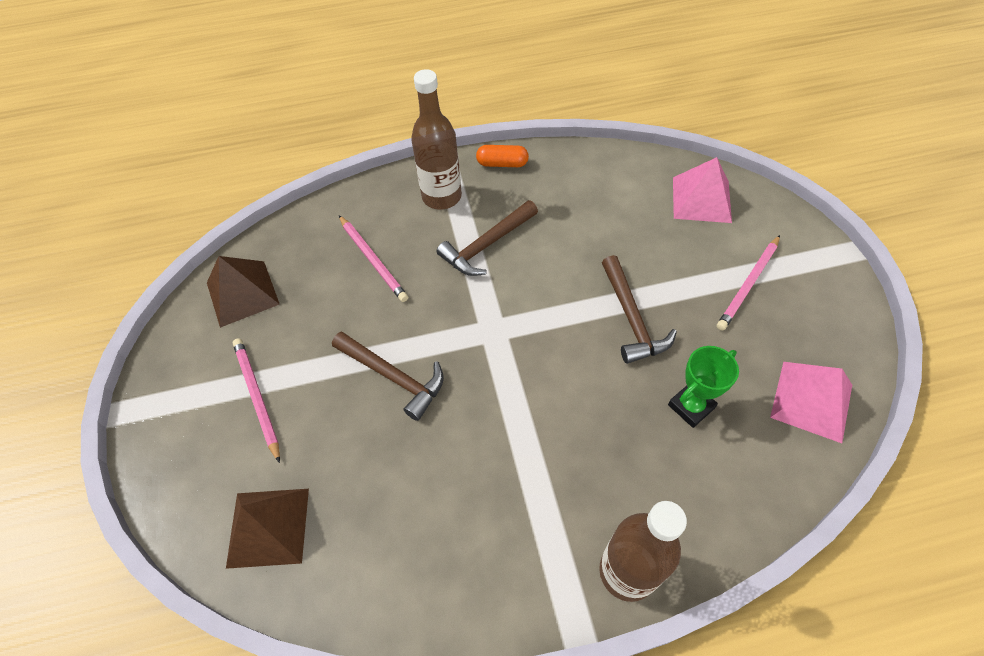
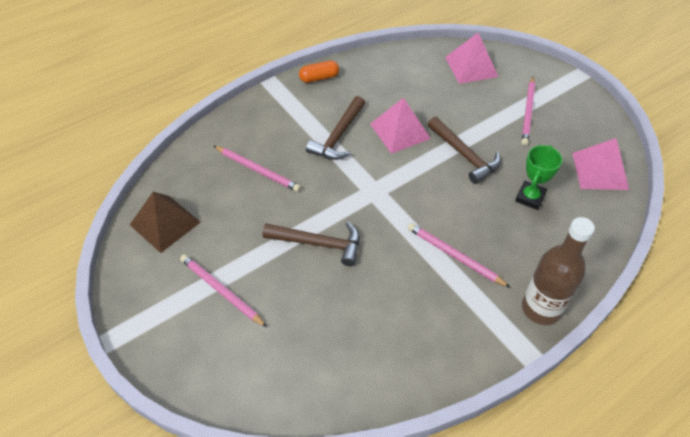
camera: 25 degrees left, 5 degrees down
brown pyramid [226,489,309,569] -> none
brown bottle [411,69,462,210] -> none
none -> pink pyramid [370,97,431,154]
none -> pink pencil [408,223,510,287]

